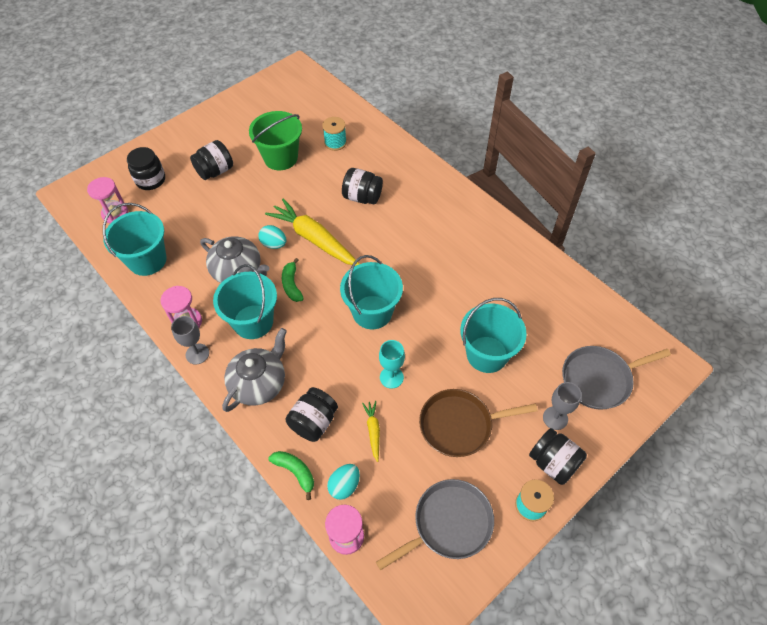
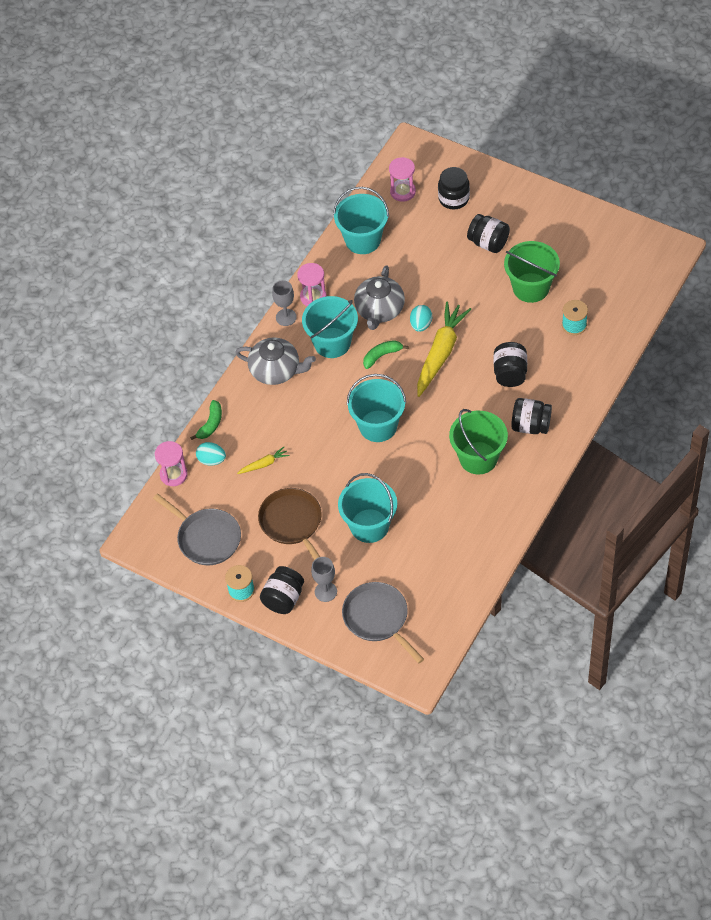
camera: 75 degrees right, 0 degrees up
black jar [286,387,338,442] -> black jar moved to [511,398,552,434]
turquoise goblet [379,340,405,388] -> none
none -> green bucket [449,409,508,474]

